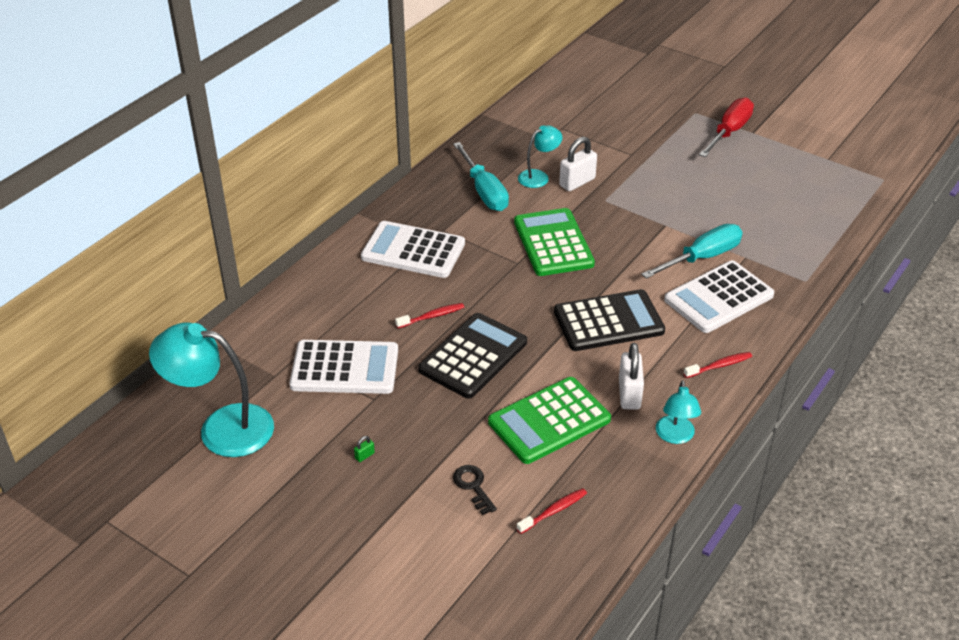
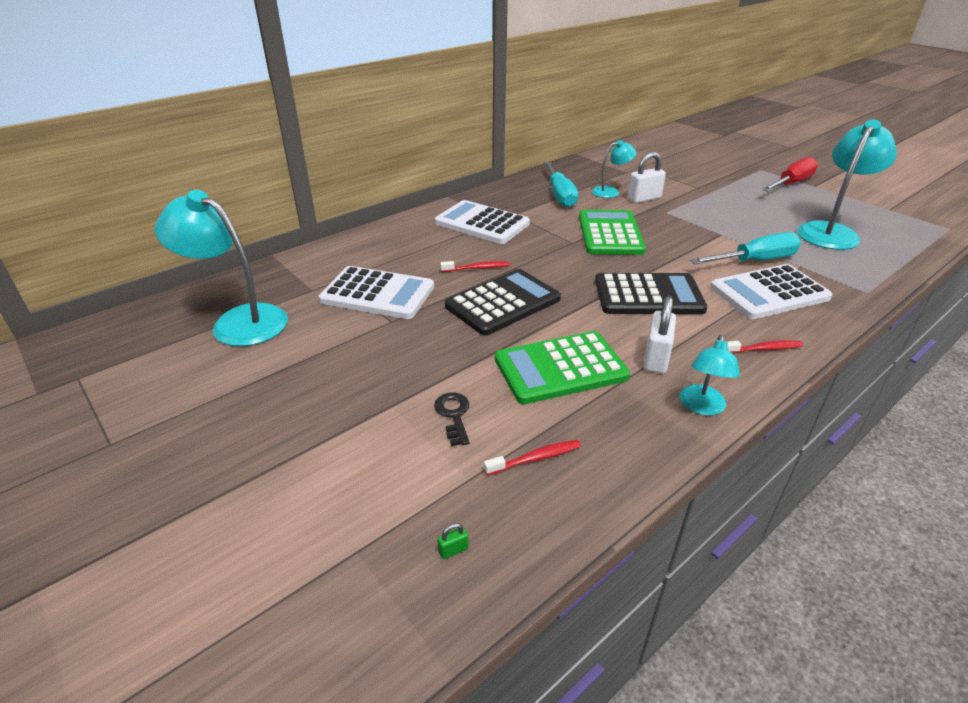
camera: 15 degrees right, 5 degrees down
green padlock [354,436,375,462] -> green padlock moved to [437,523,469,559]
none -> turquoise lamp [797,119,897,250]

